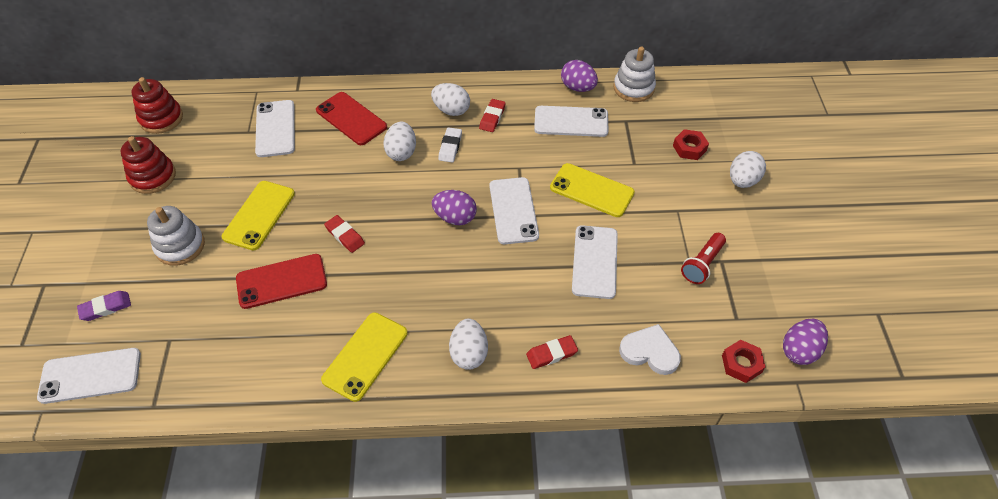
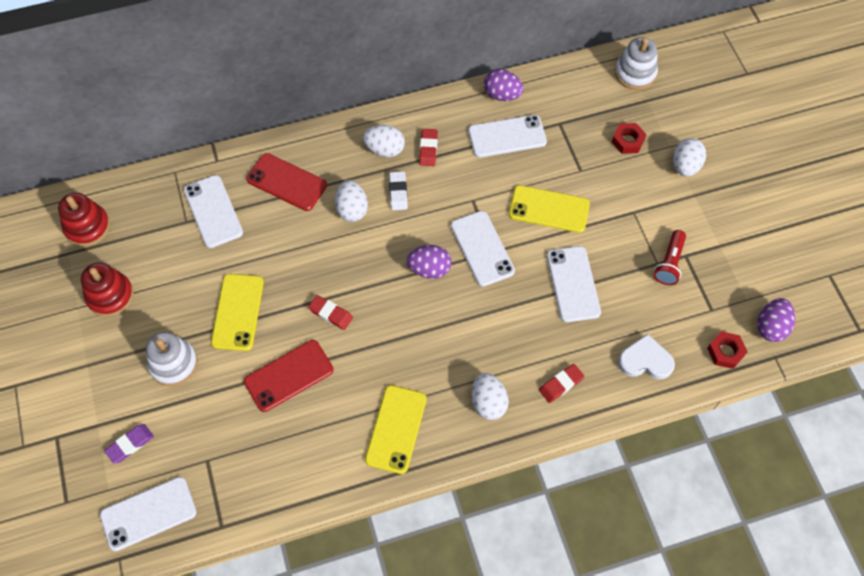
camera: 15 degrees left, 10 degrees up
white stacking toy [613,47,656,102] -> white stacking toy moved to [615,37,658,90]

